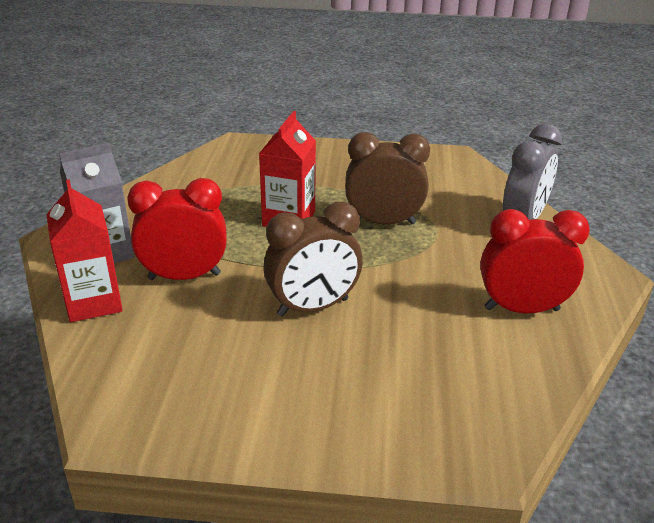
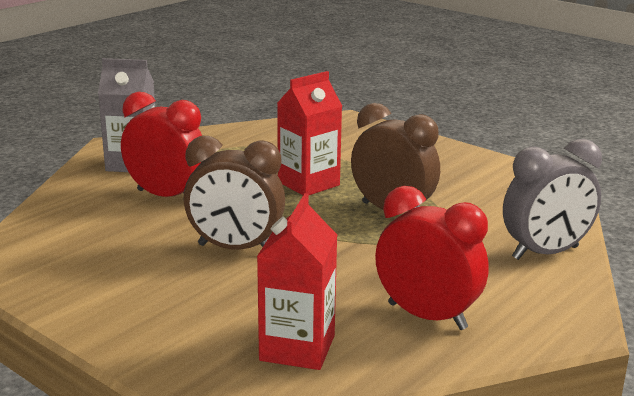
camera: 35 degrees right, 10 degrees down
red carton [46,179,123,322] -> red carton moved to [257,193,337,370]

